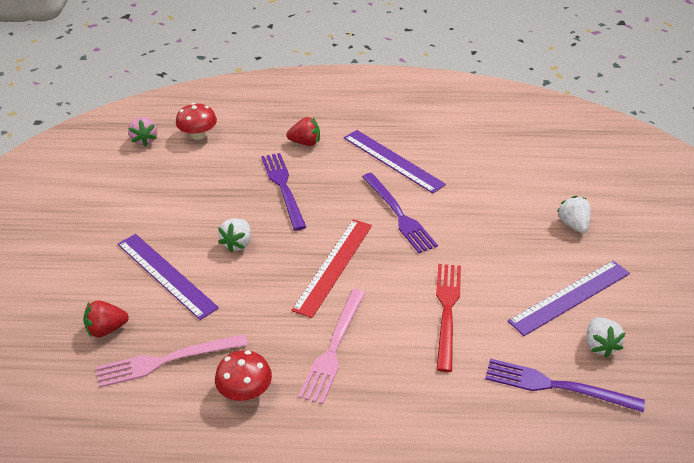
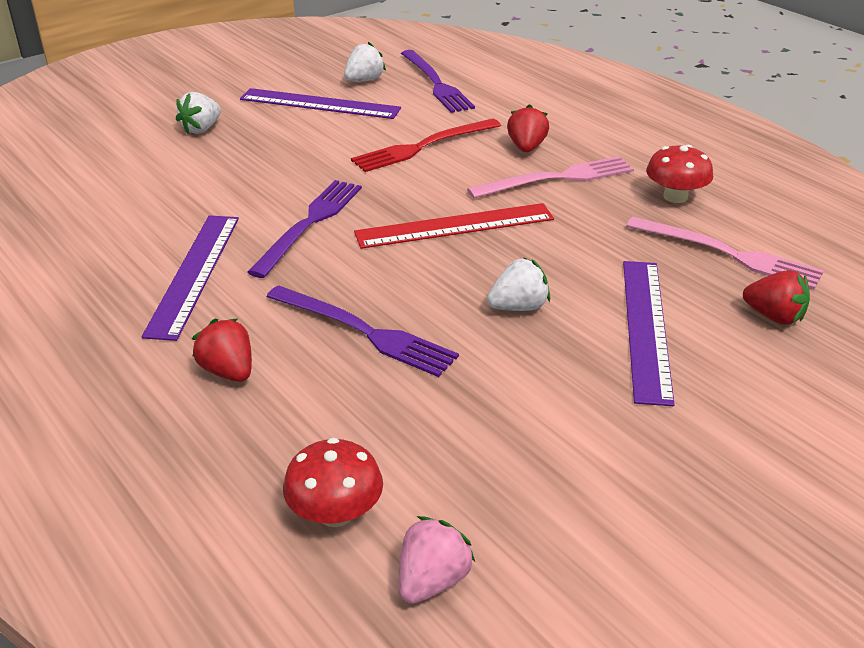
camera: 130 degrees left, 5 degrees down
purple fork [261,153,306,230] -> purple fork turned 90 degrees counterclockwise [266,285,459,377]
none -> red strawberry [507,104,549,152]

